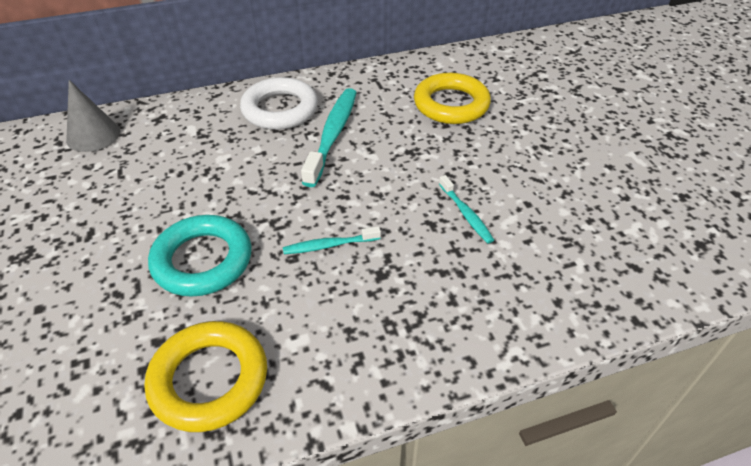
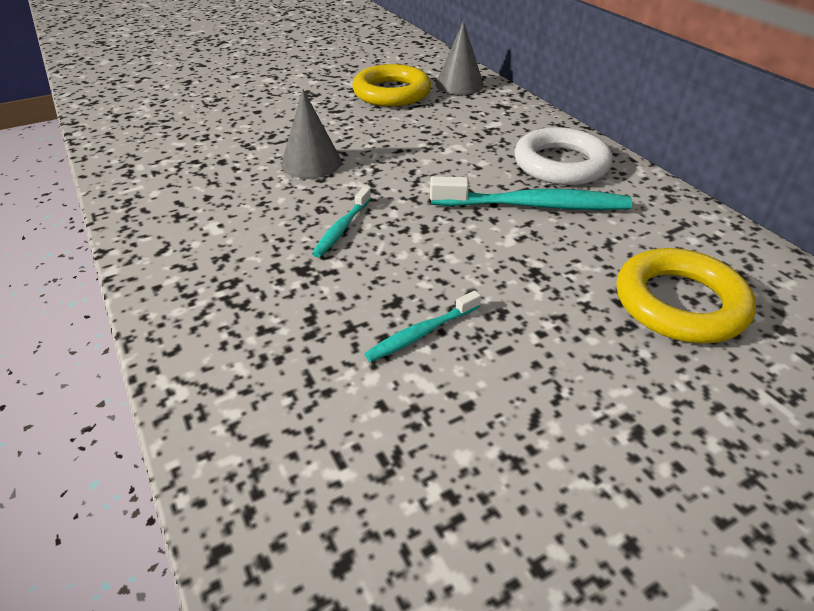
camera: 80 degrees right, 5 degrees down
yellow ring [144,321,267,432] -> yellow ring moved to [352,64,431,107]
turquoise ring [148,215,252,297] -> grey cone [281,89,342,178]
turquoise toothbrush [283,226,381,254] -> turquoise toothbrush turned 135 degrees counterclockwise [312,187,371,257]

